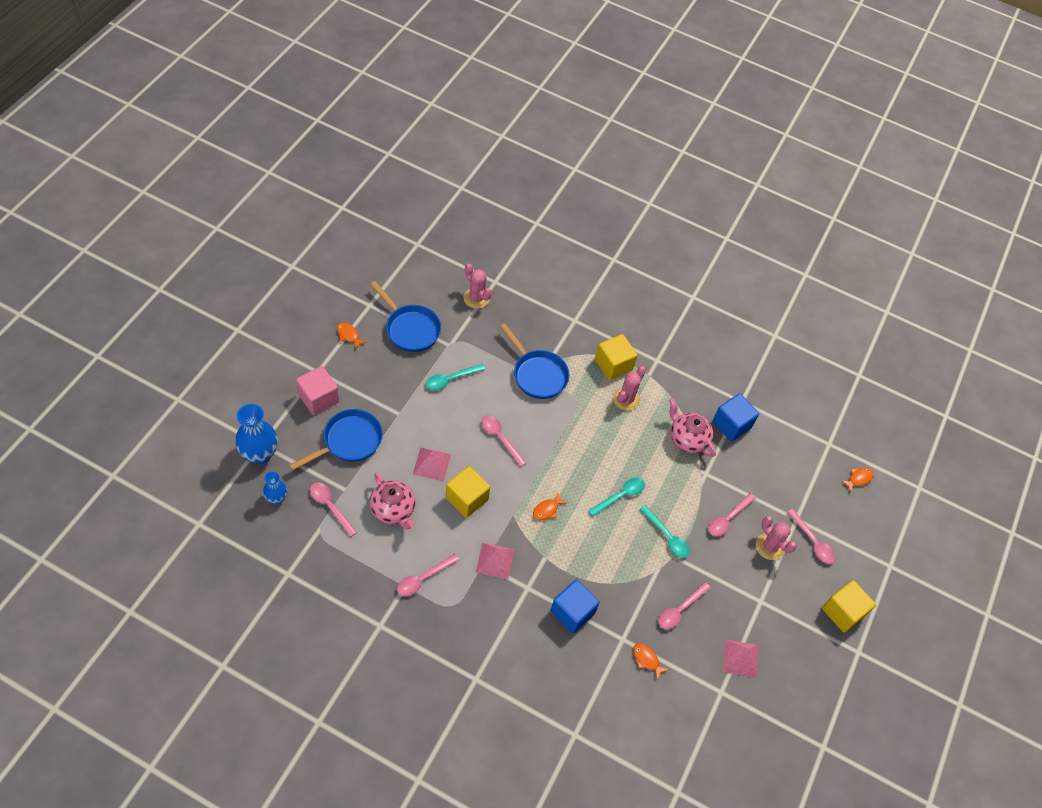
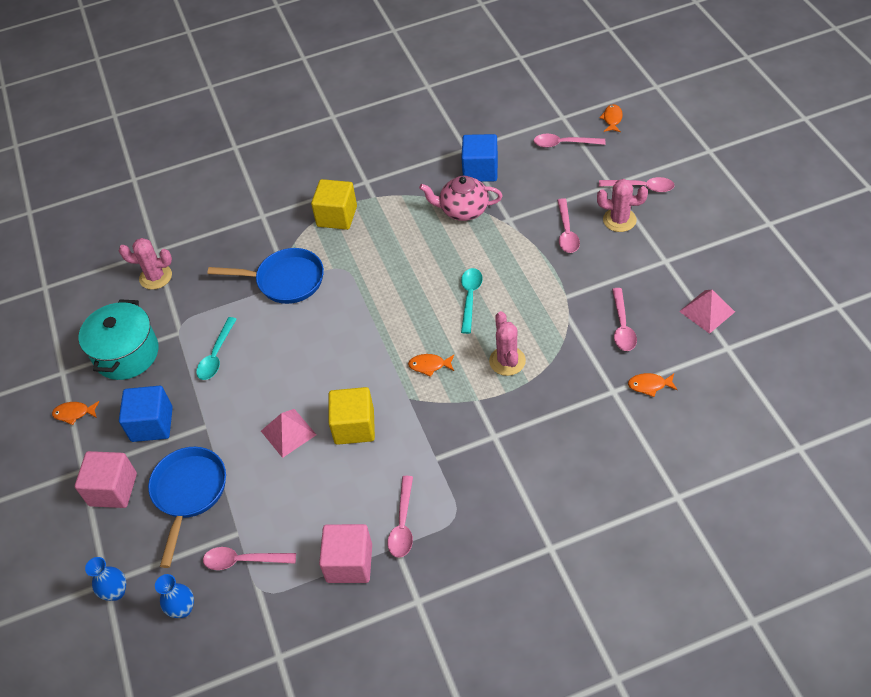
camera: 35 degrees left, 5 degrees down
blue vase [235,404,278,464] -> blue vase [85,557,126,601], size x0.57
blue pan [370,281,441,352] -> turquoise pot [78,299,159,380]
pink teapot [370,473,415,529] -> none
pink pyramid [476,543,515,579] -> none
pink spoon [481,415,526,467] -> pink spoon moved to [534,134,605,148]
orange fish [533,492,568,520] -> orange fish turned 90 degrees clockwise [408,354,454,377]
blue cube [550,579,600,633] -> blue cube moved to [119,386,173,442]
pink cactus [613,366,646,411] -> pink cactus moved to [489,311,526,376]
turquoise spoon [640,505,690,558] -> none
yellow cube [822,580,876,632] -> none
none -> pink cube [319,524,372,583]

